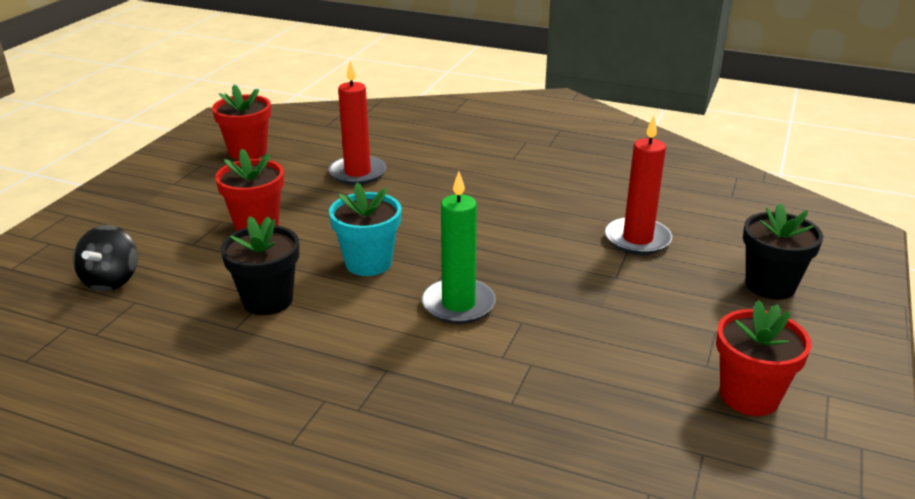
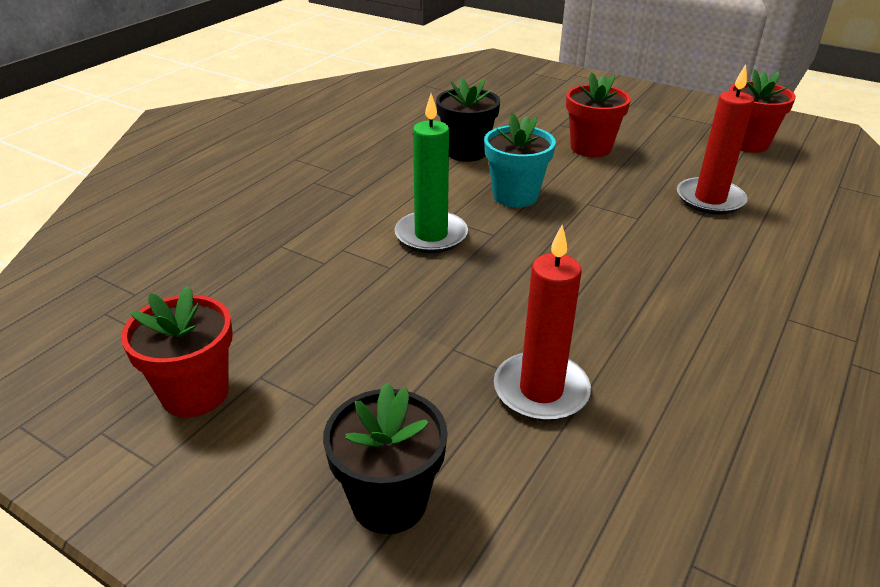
camera: 100 degrees right, 5 degrees up
black spinning top [73,225,138,292] -> none

